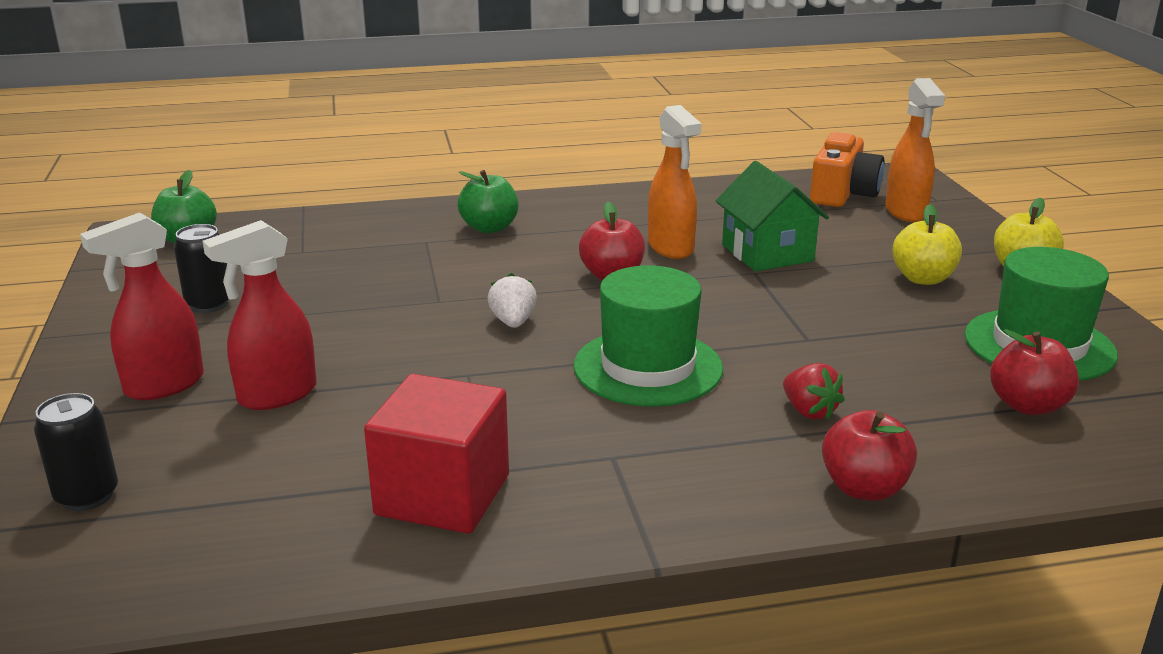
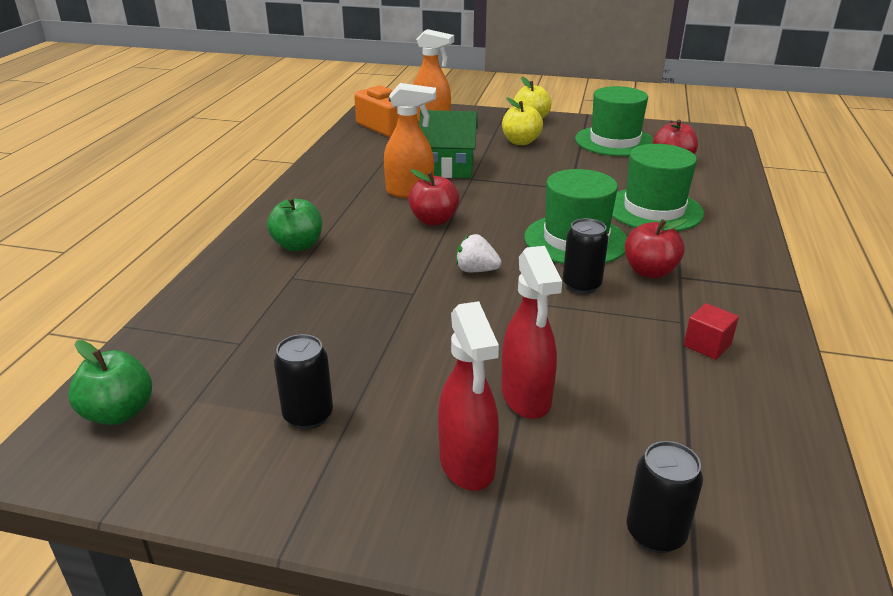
camera: 65 degrees left, 5 degrees up
red cube [364,374,509,534] -> red cube [684,303,739,360], size x0.47
red strawberry [783,363,845,420] -> green hat [612,144,704,231]
red apple [822,410,917,501] -> red apple moved to [625,219,687,278]
none -> black can [563,218,608,294]

